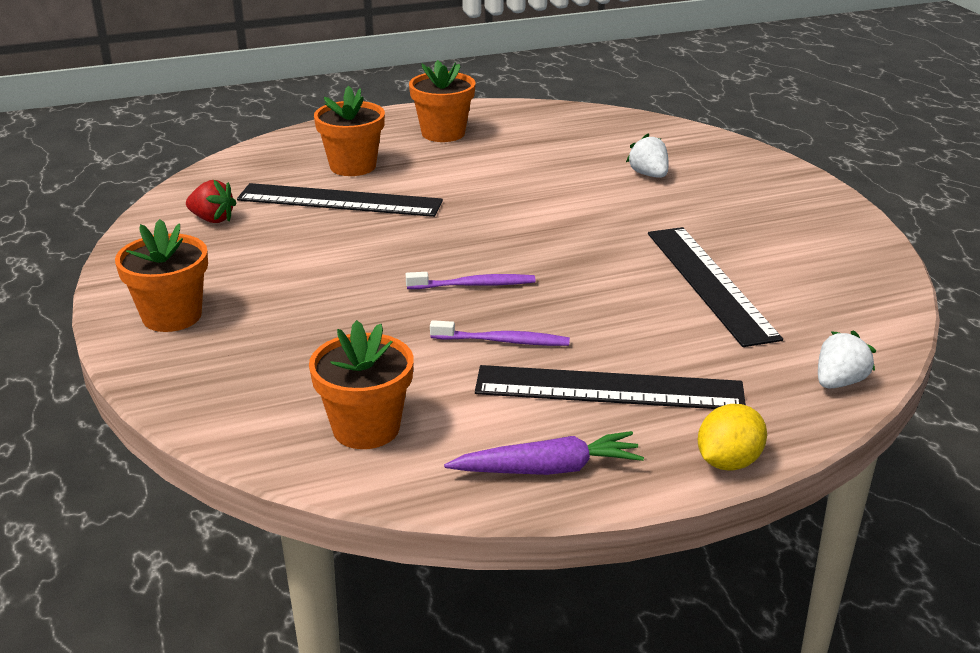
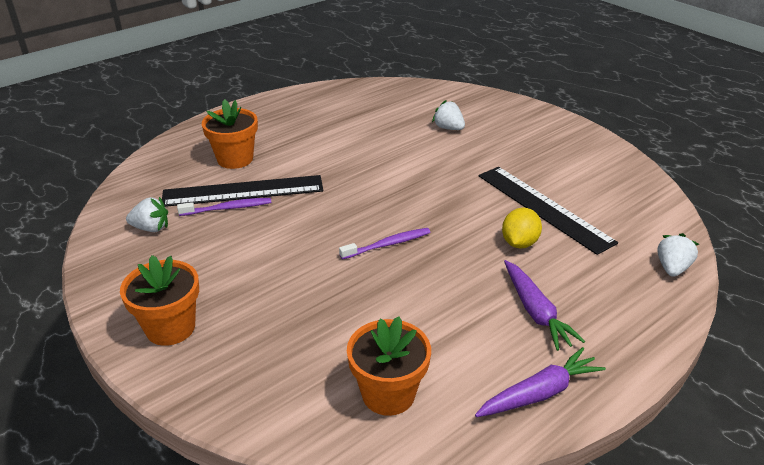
camera: 20 degrees left, 5 degrees up
red strawberry [186,180,236,223] -> white strawberry [126,197,168,232]
orange flower pot [409,60,475,142] -> none
purple toothbrush [430,320,570,346] -> purple toothbrush moved to [177,198,271,216]
black ruler [475,365,746,409] -> purple carrot [504,260,585,351]
yellow lemon [698,404,767,470] -> yellow lemon moved to [502,208,542,248]

